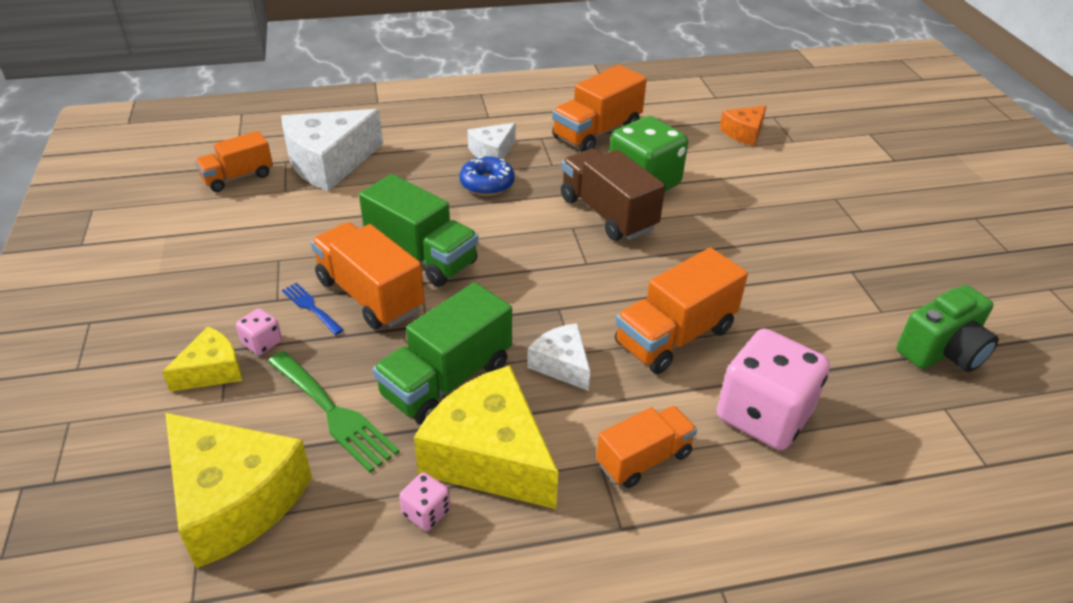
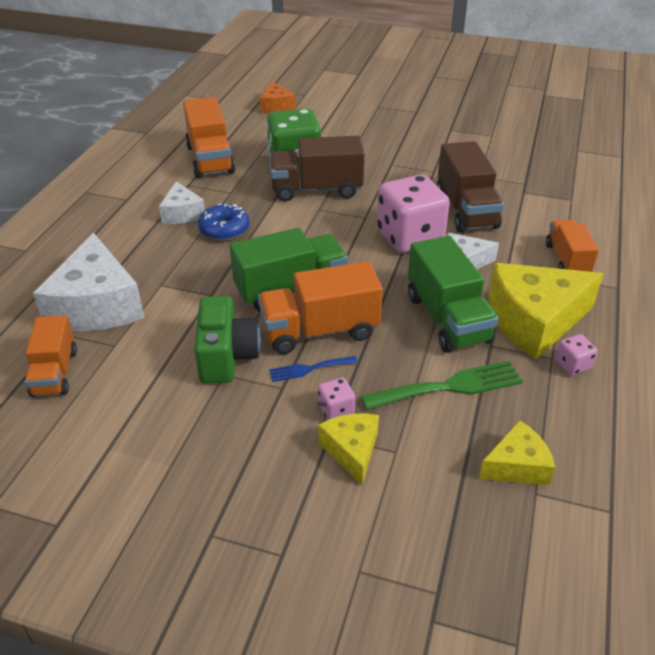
camera: 60 degrees left, 0 degrees up
yellow cheese [165,413,312,569] -> yellow cheese [479,420,555,485], size x0.53
orange truck [615,247,748,374] -> brown truck [437,141,504,232]
pink dice [717,329,830,450] -> pink dice moved to [377,174,450,253]
green camera [897,285,999,372] -> green camera moved to [194,296,261,384]

